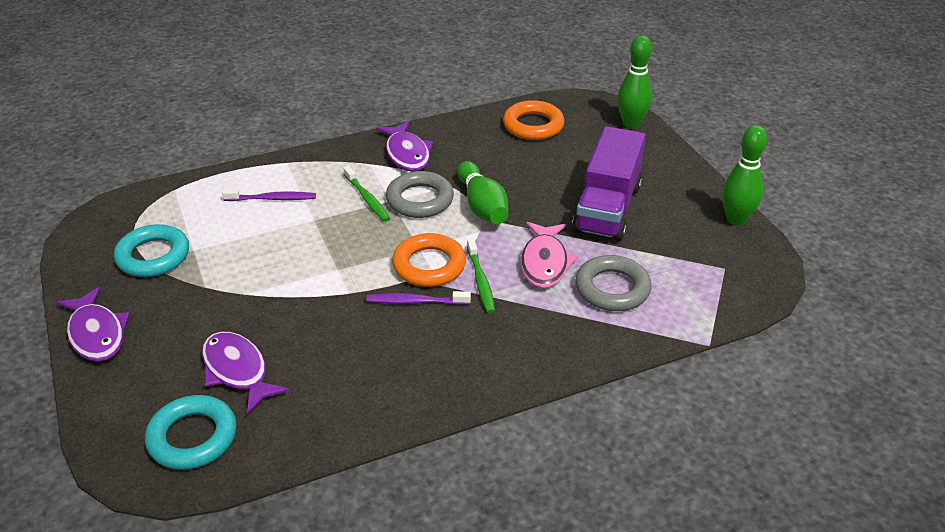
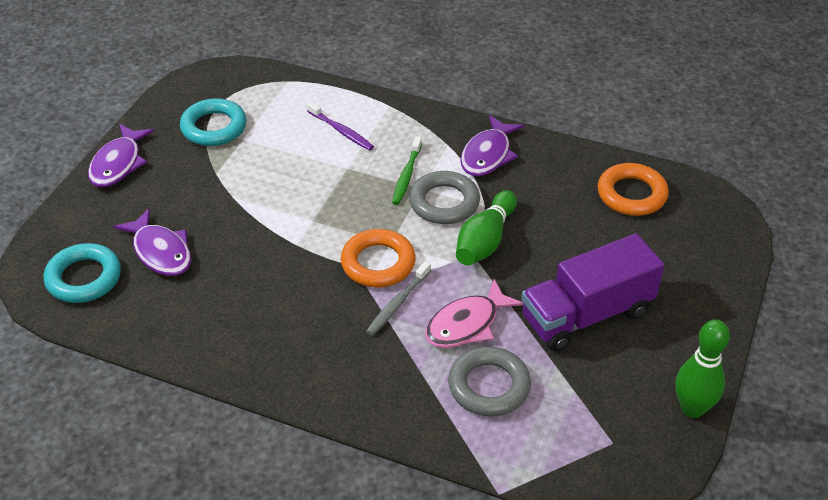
camera: 45 degrees right, 5 degrees up
purple fish [202,332,290,415] -> purple fish turned 135 degrees clockwise [113,208,191,276]
purple toothbrush [367,291,471,305] -> none
green toothbrush [467,239,495,313] -> grey toothbrush [366,261,431,335]
green bowling pin [617,36,652,128] -> none

